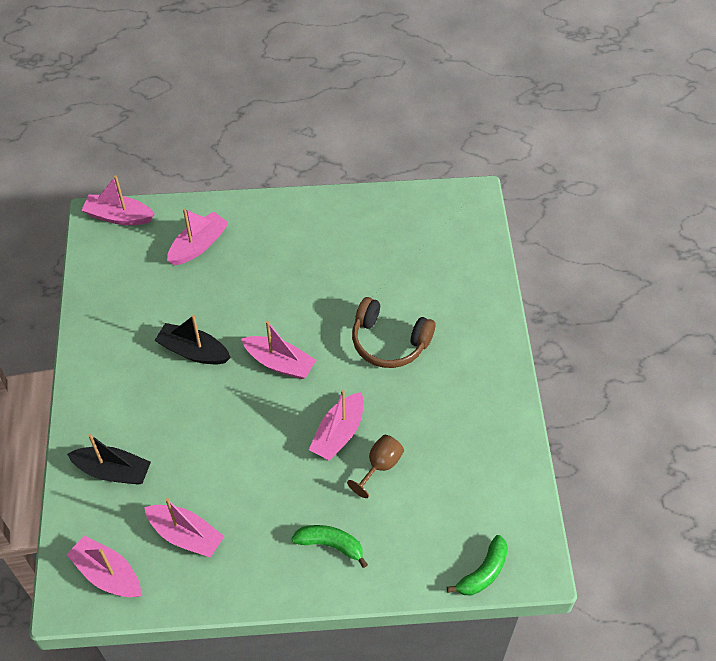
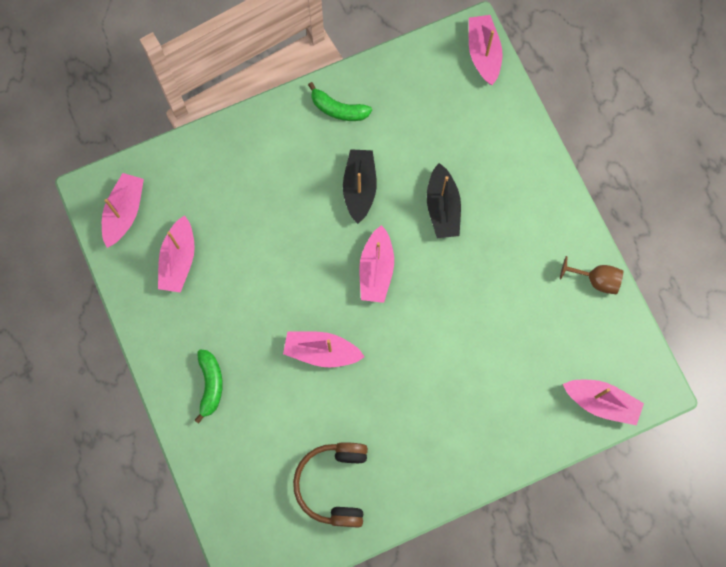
camera: 70 degrees right, 20 degrees up
black boat [67,434,151,485] -> black boat moved to [427,163,461,238]
pink boat [167,208,229,265] -> pink boat moved to [563,380,644,425]
brown goblet [347,435,404,498] -> brown goblet moved to [560,256,623,294]
brown headphones [352,297,435,368] -> brown headphones moved to [293,442,368,528]
green banana [447,535,508,595] -> green banana moved to [308,82,372,121]

